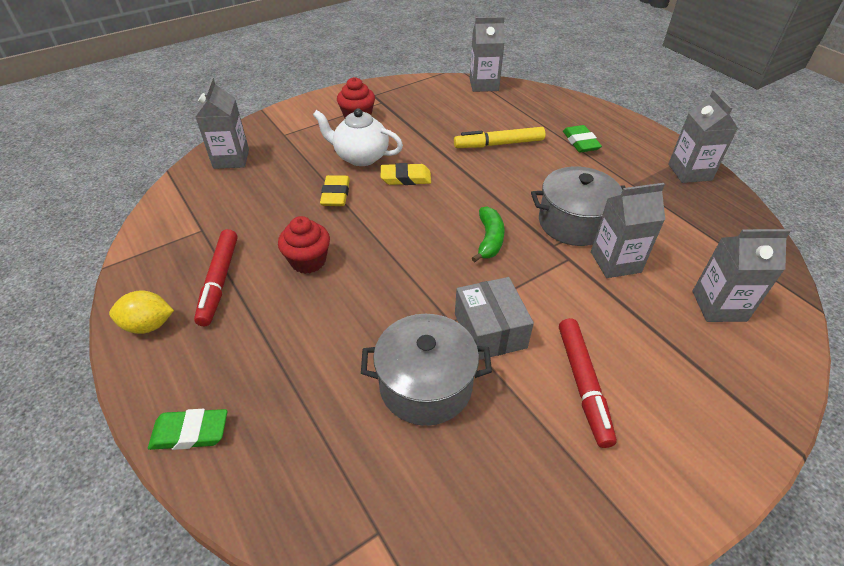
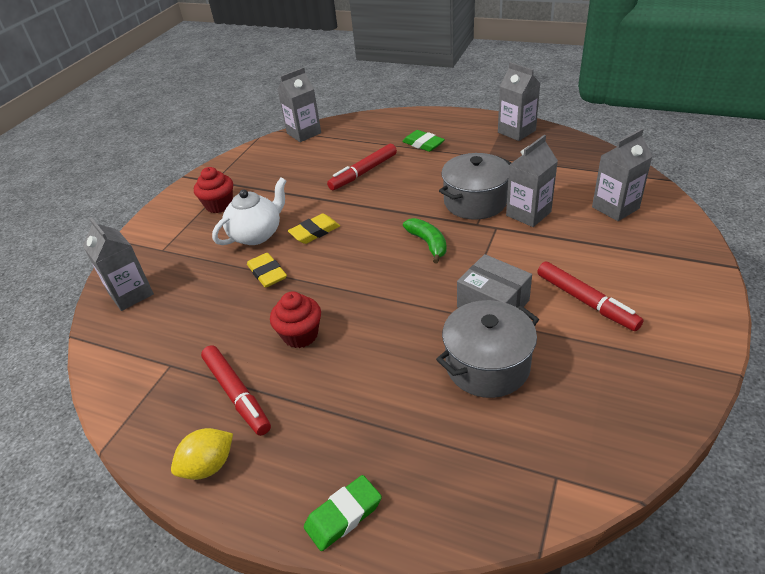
camera: 30 degrees left, 5 degrees down
white teapot [313,108,403,166] -> white teapot turned 150 degrees clockwise [212,178,287,245]
yellow marker [454,127,545,148] -> red marker [327,144,397,190]

